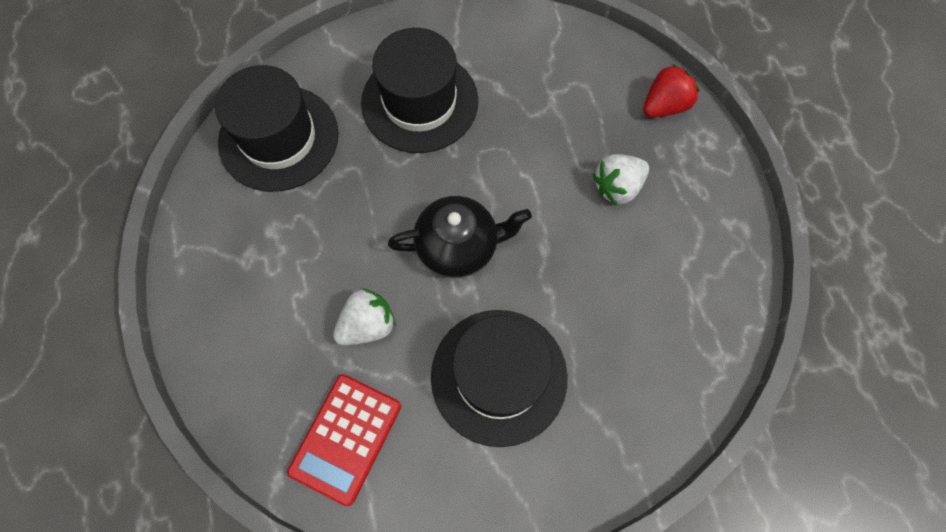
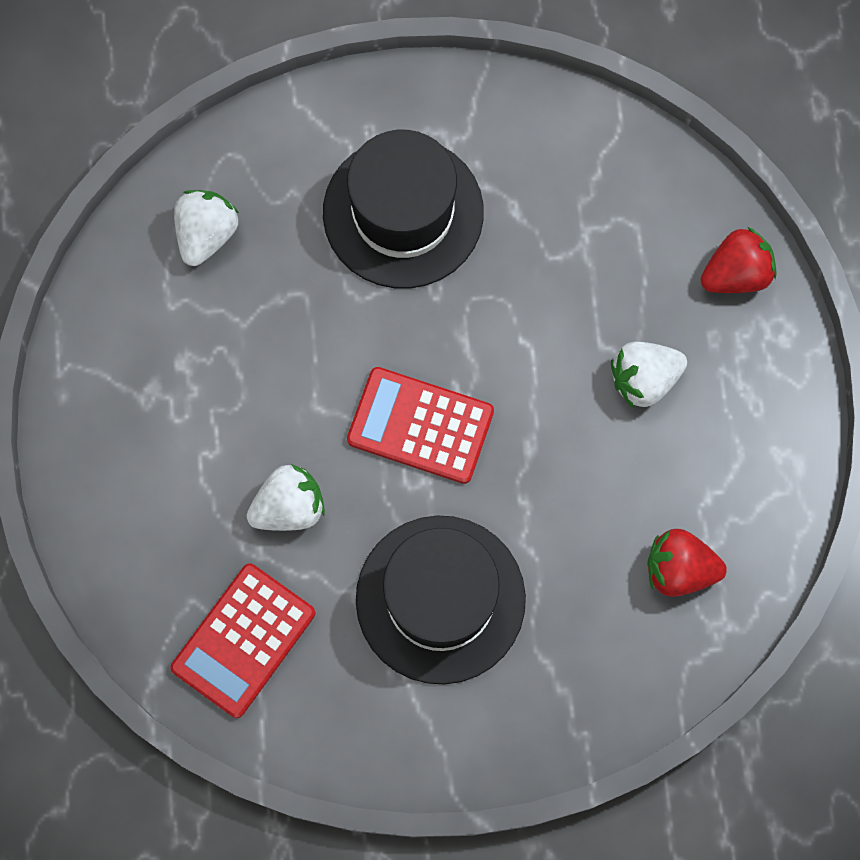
camera: 10 degrees right, 5 degrees up
black hat [215,65,339,192] -> white strawberry [174,190,239,266]
black teapot [388,196,532,278] -> red calculator [347,367,494,484]
none -> red strawberry [648,529,727,597]

